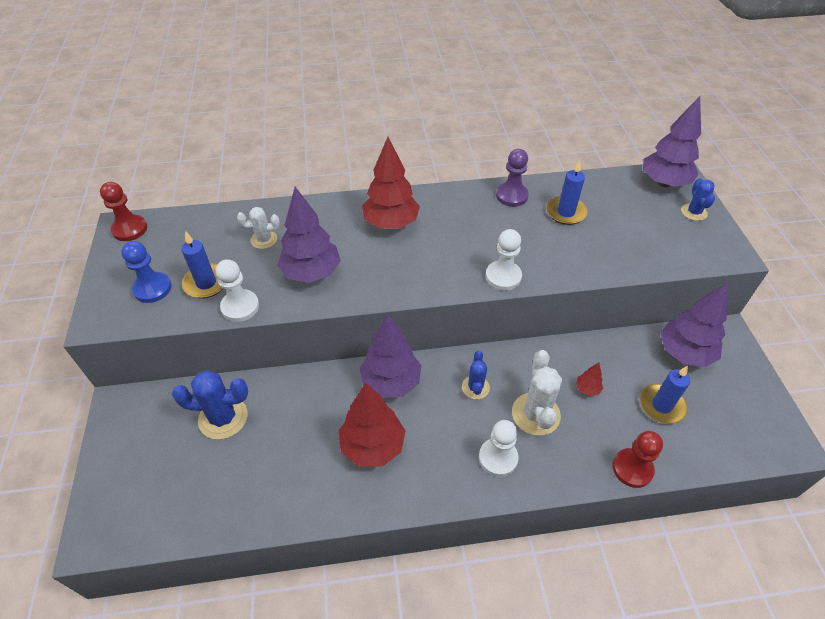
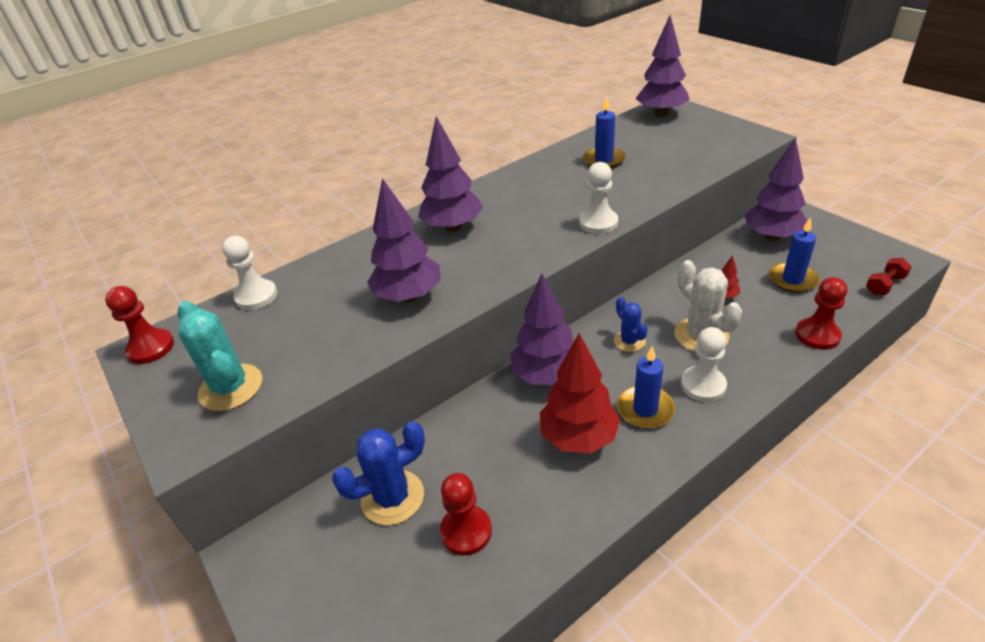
camera: 25 degrees left, 10 degrees down
blue pawn [121,241,172,303] -> turquoise cactus [177,301,262,411]
blue candle [182,231,223,298] -> blue candle moved to [617,346,675,429]
white pawn [215,259,259,322] -> white pawn moved to [222,236,277,310]
white cactus [237,207,280,249] -> none
red tree [362,137,420,229] -> purple tree [418,116,483,232]
purple pawn [496,149,529,207] -> none
blue cactus [681,178,715,221] -> none
none -> red pawn [440,473,492,555]
none -> red dumbbell [866,258,912,295]

